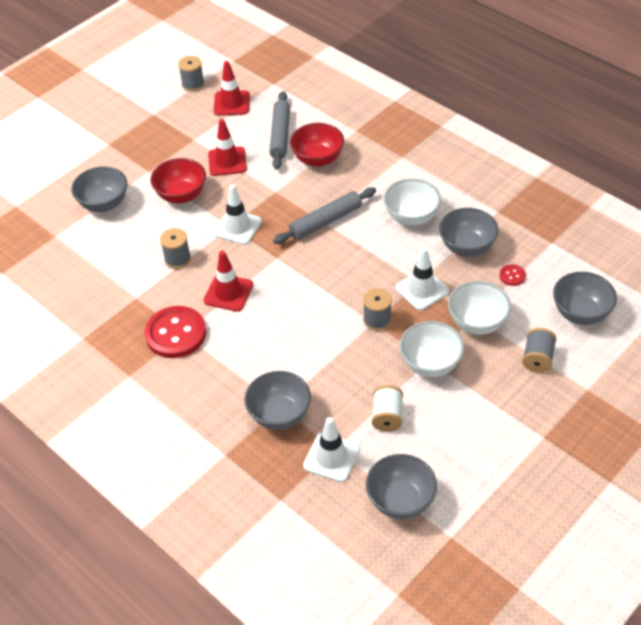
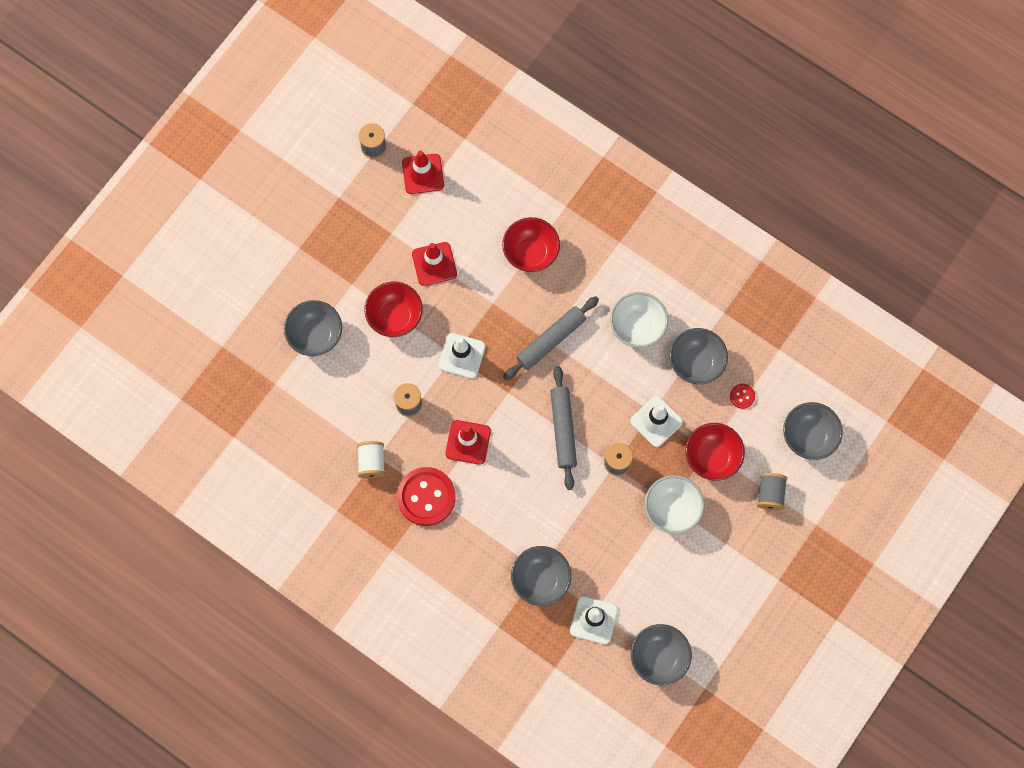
camera: 10 degrees left, 25 degrees up
grey rolling pin [269,91,290,170] -> grey rolling pin moved to [550,366,577,490]
white spool [372,385,403,432] -> white spool moved to [357,441,385,479]
white bowl [448,281,511,335] -> red bowl [685,423,745,481]

